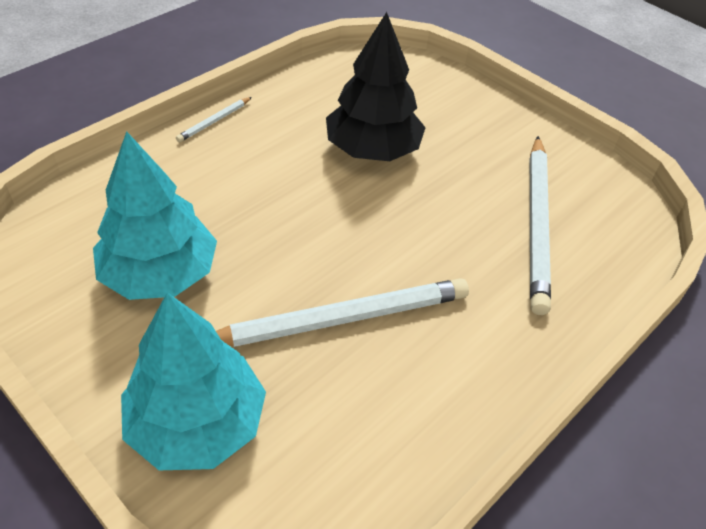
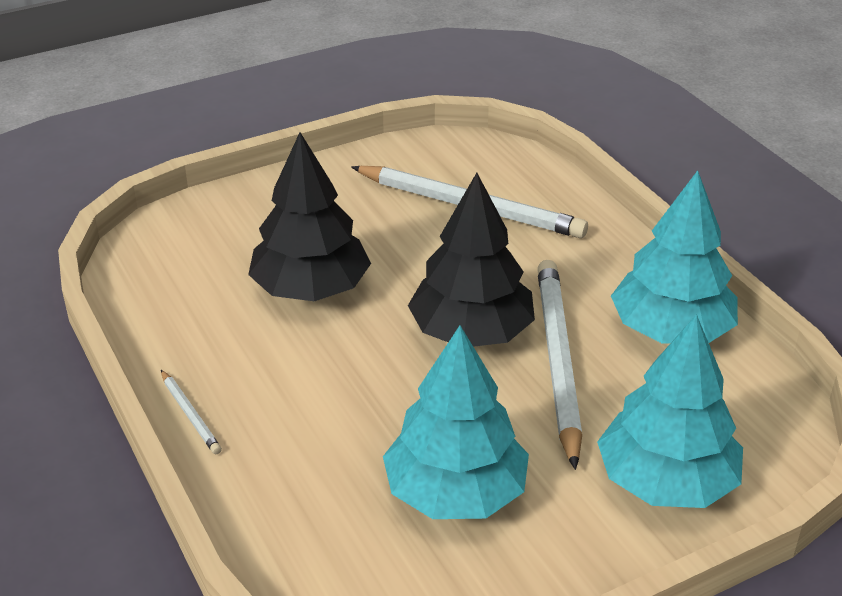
camera: 70 degrees left, 10 degrees down
none -> black tree [408,173,535,347]
none -> turquoise tree [611,170,738,343]

